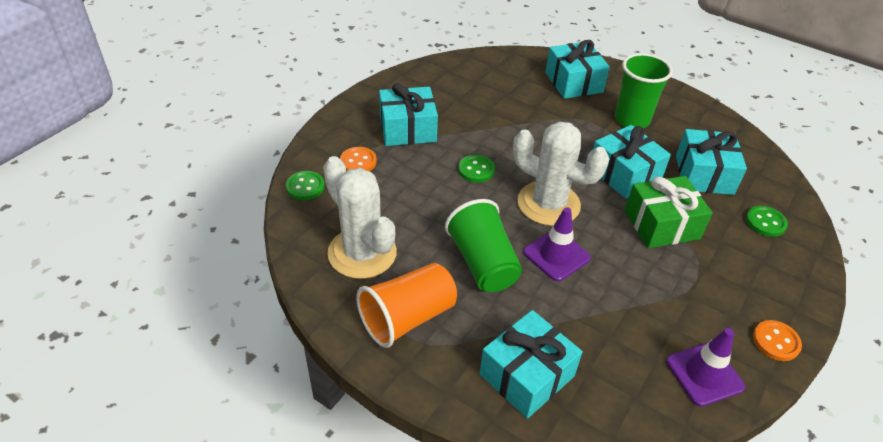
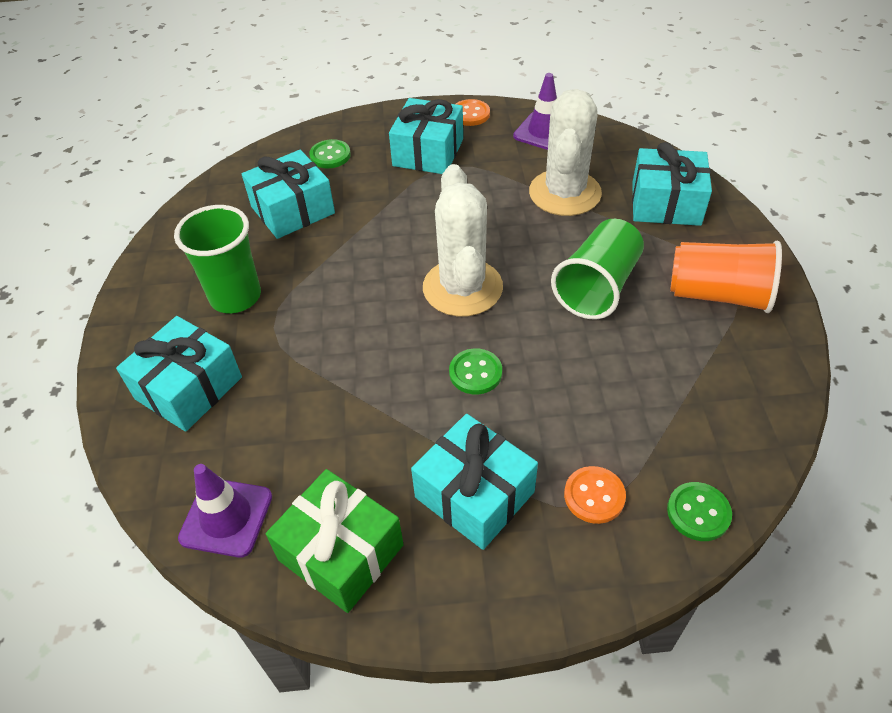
camera: 125 degrees left, 5 degrees up
white cactus [323,156,397,279] -> white cactus moved to [529,89,602,216]
purple traffic cone [523,207,591,281] -> purple traffic cone moved to [178,464,272,558]
turquoise gift [593,125,671,199] -> turquoise gift moved to [389,98,463,174]
green gift [625,176,713,248] -> green gift moved to [266,469,404,613]

